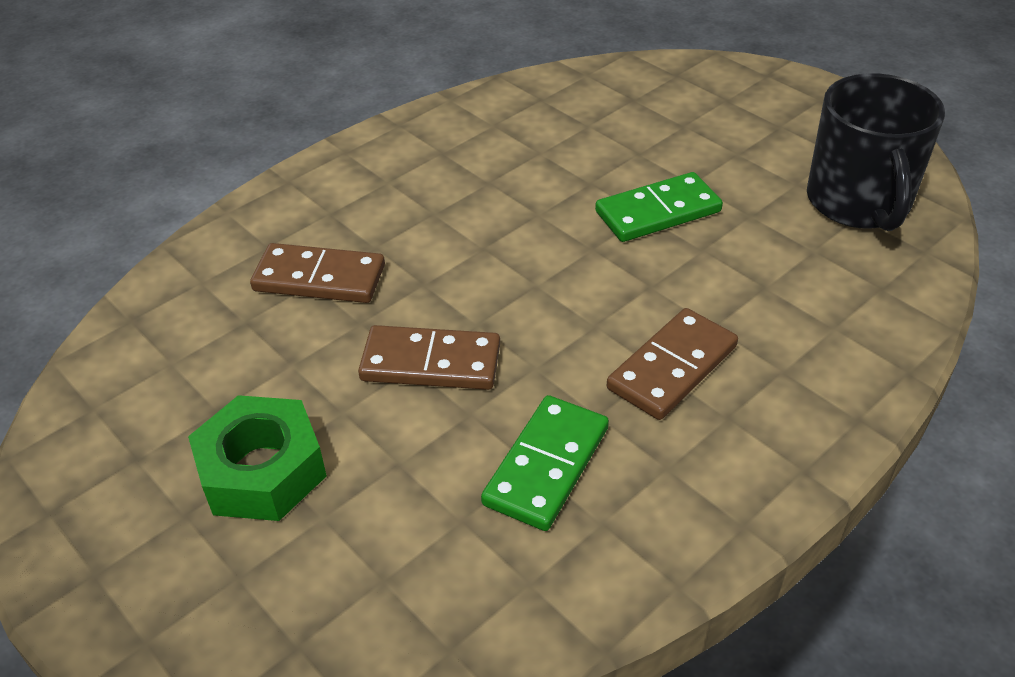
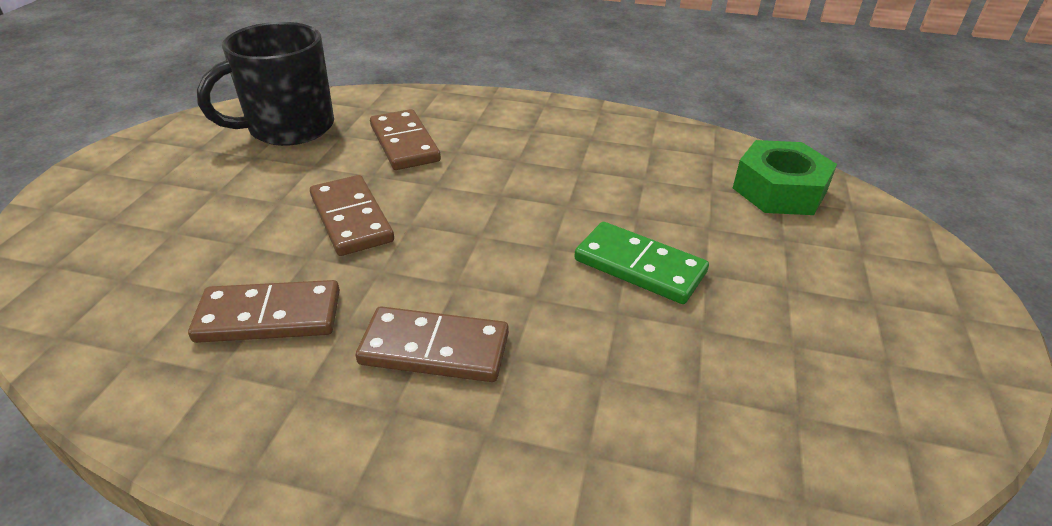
camera: 55 degrees right, 5 degrees down
green nut [188,395,327,521] -> green nut moved to [733,140,837,215]
green domino [481,395,609,531] -> brown domino [188,280,340,343]
black mug [807,73,945,231] -> black mug moved to [197,22,334,146]

